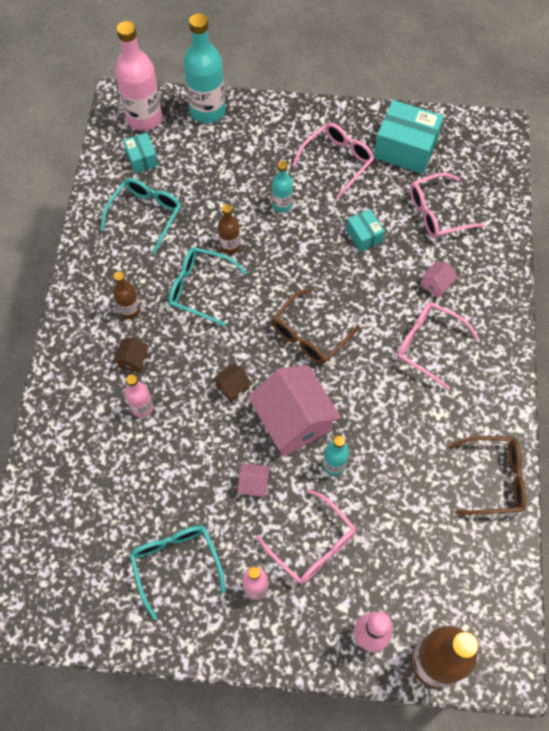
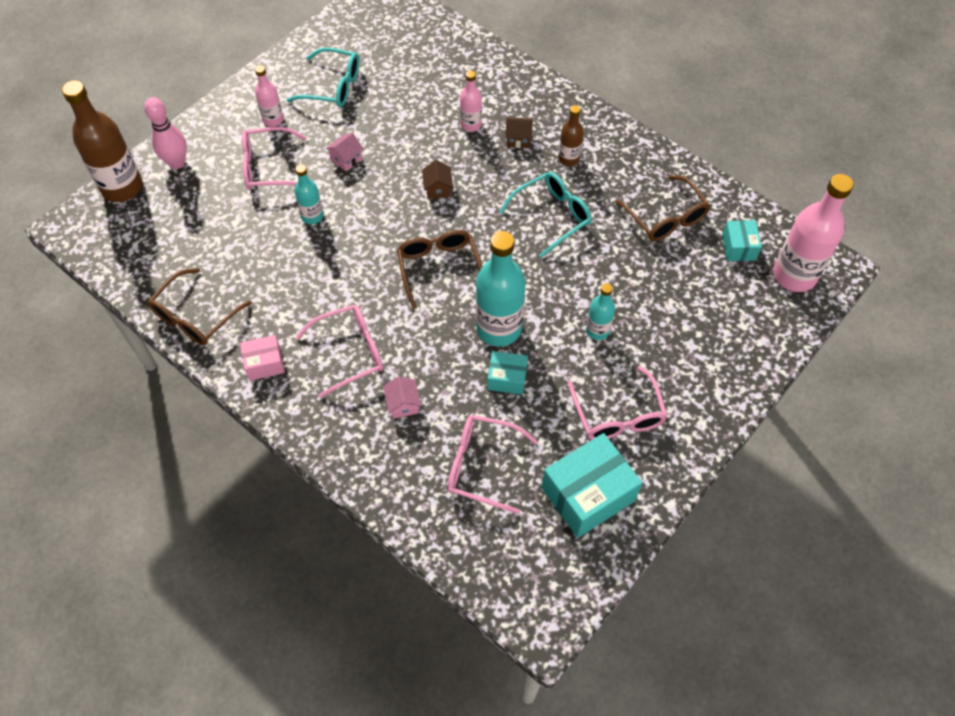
camera: 125 degrees right, 5 degrees down
turquoise glasses [100,178,181,254] -> brown glasses [615,175,710,241]
brown house [113,337,149,373] -> brown house turned 45 degrees counterclockwise [505,117,533,148]
turquoise box [123,133,158,173] -> turquoise box turned 75 degrees clockwise [722,220,762,261]
turquoise bottle [183,13,226,123] -> turquoise bottle moved to [476,231,526,346]
brown bottle [218,204,240,254] -> none
pink house [248,365,341,456] -> none
pink glasses [410,173,485,238] -> pink glasses turned 90 degrees counterclockwise [447,415,538,514]
none -> pink box [240,335,285,381]

